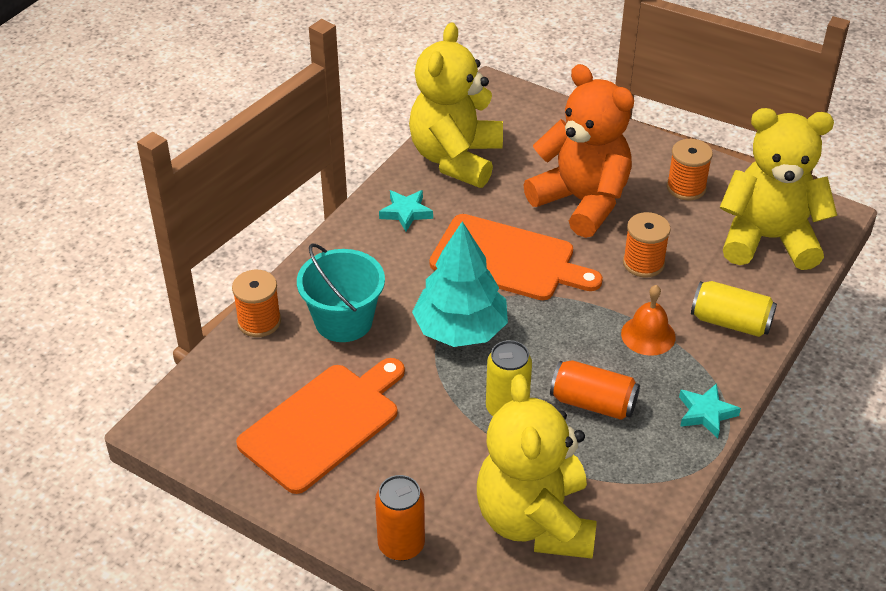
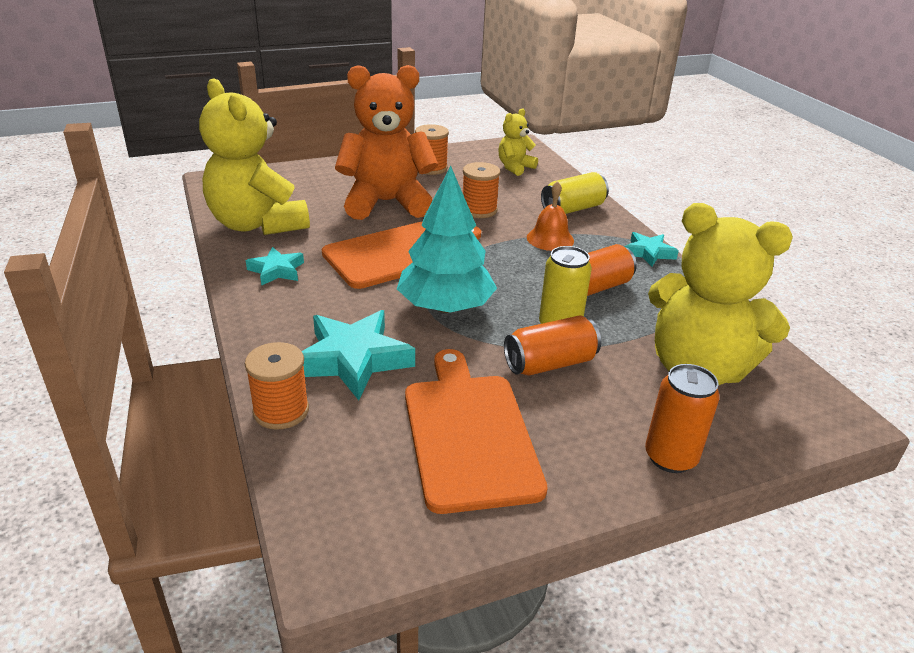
camera: 55 degrees left, 10 degrees down
turquoise bucket [297,244,385,342] -> turquoise star [302,310,415,400]
yellow teddy bear [720,108,837,270] -> yellow teddy bear [498,108,538,176], size x0.48
none -> orange can [504,315,601,375]

